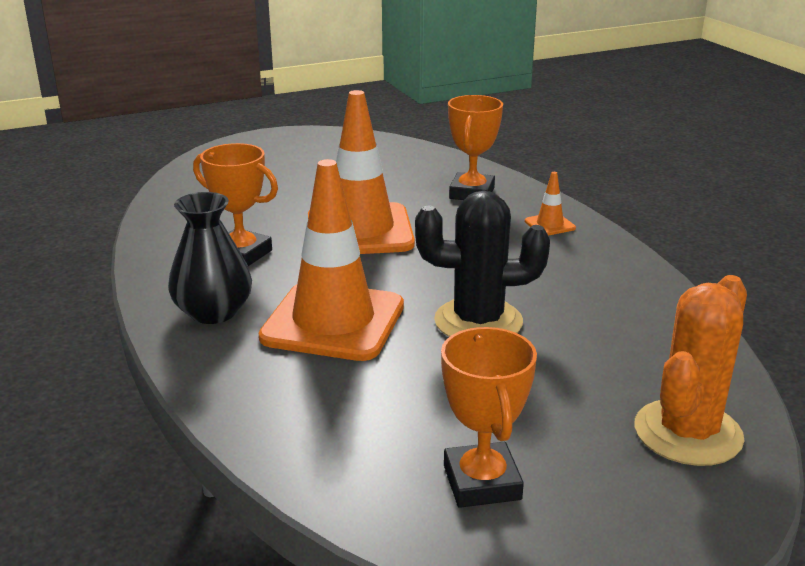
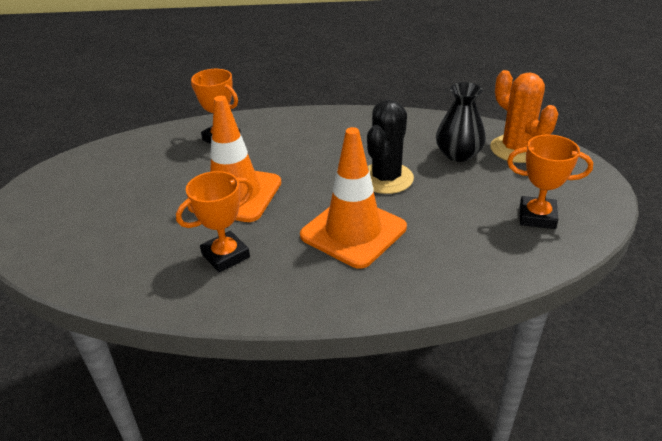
camera: 65 degrees left, 10 degrees up
black vase [168,192,252,324] -> black vase moved to [436,82,486,162]
orange traffic cone [525,172,576,236] -> none

